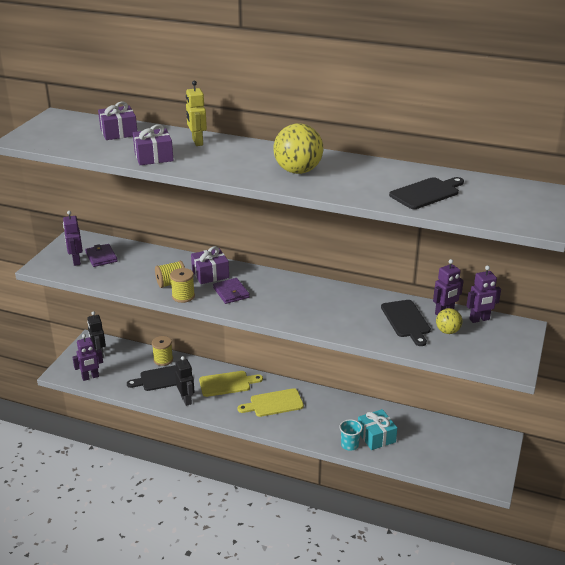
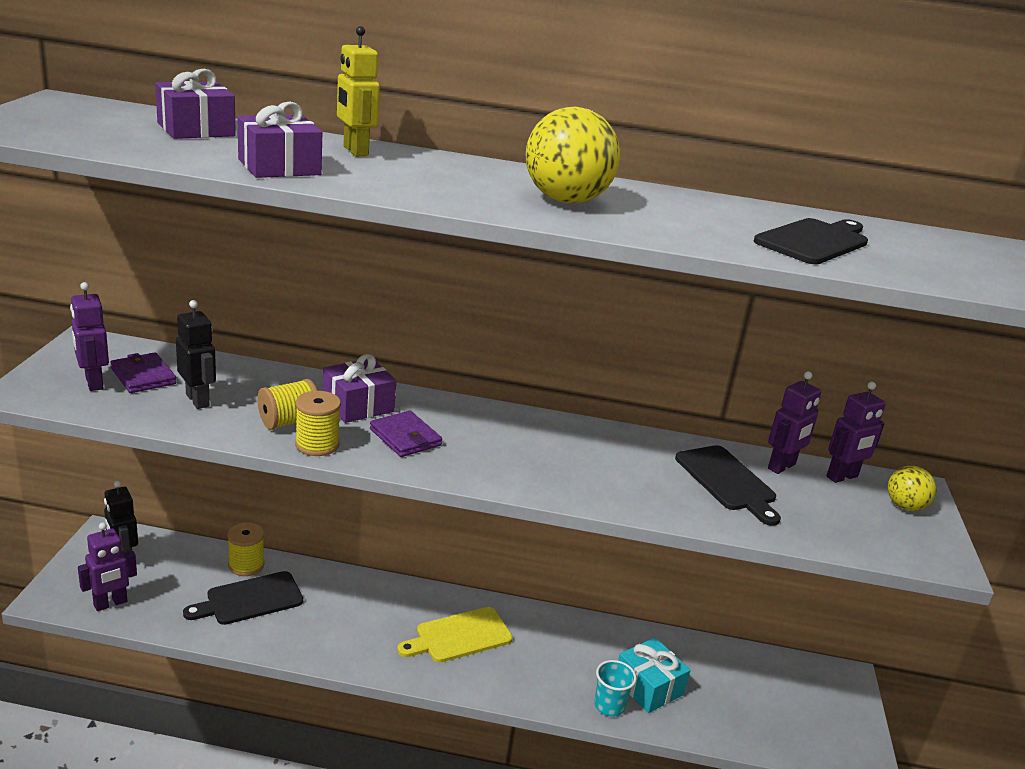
camera: 15 degrees left, 5 degrees down
black robot [175,356,195,406] -> black robot moved to [176,300,216,409]
yellow cutting board [199,371,263,397] -> none
yellow ball [436,308,462,334] -> yellow ball moved to [888,466,936,511]

